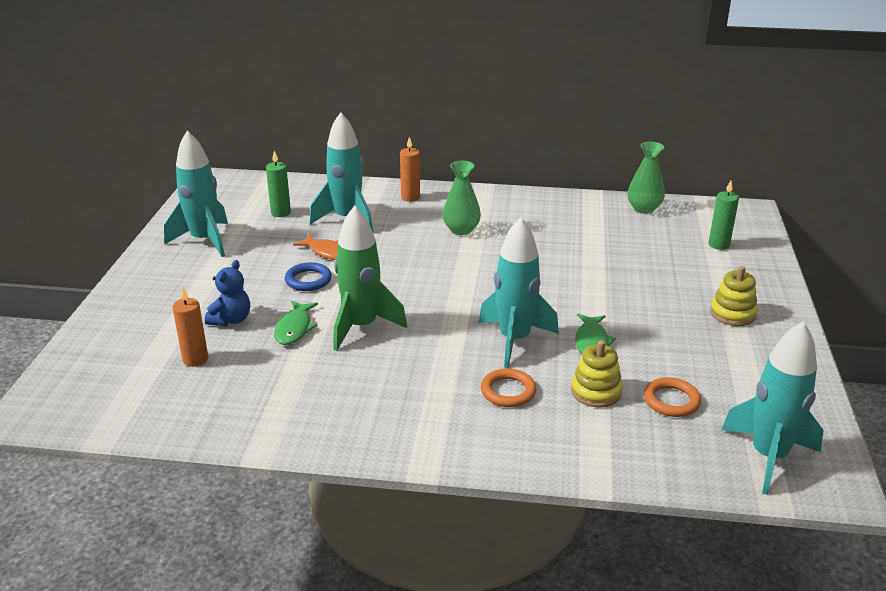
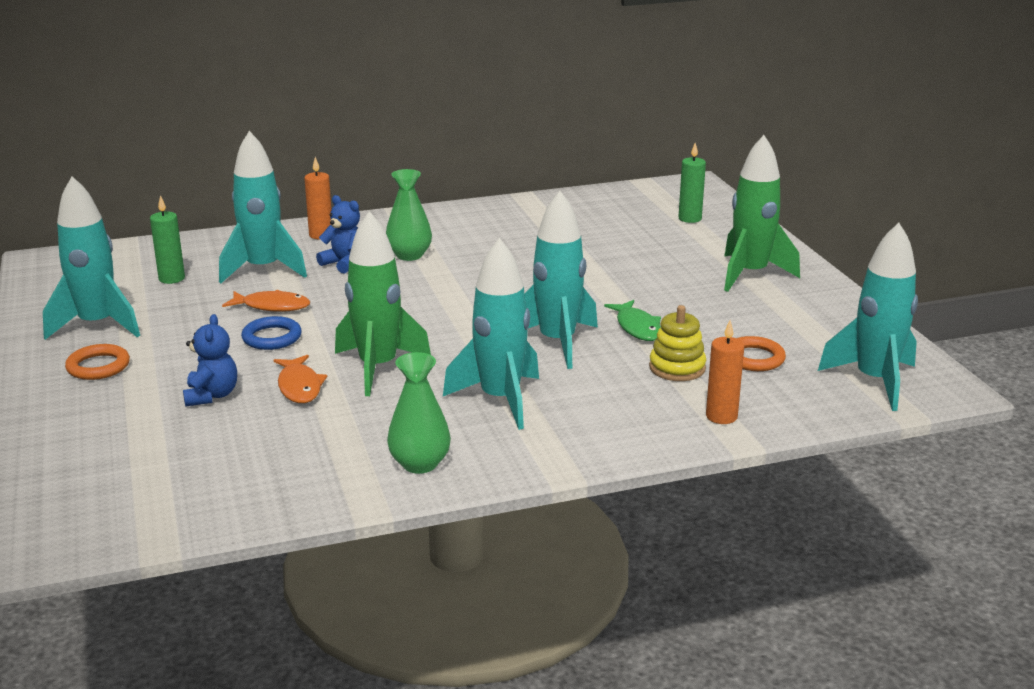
camera: 25 degrees left, 5 degrees down
orange candle [172,286,208,367] -> orange candle moved to [706,320,744,424]
green fish [274,301,318,345] -> orange fish [273,355,327,403]
orange ring [481,368,536,407] -> orange ring moved to [65,344,130,380]
green vase [628,142,665,214] -> green vase moved to [387,352,451,474]
yellow stacking toy [710,266,758,326] -> green rocket [724,135,800,292]
none -> blue teddy bear [316,195,360,273]
none -> turquoise rocket [443,238,539,430]

